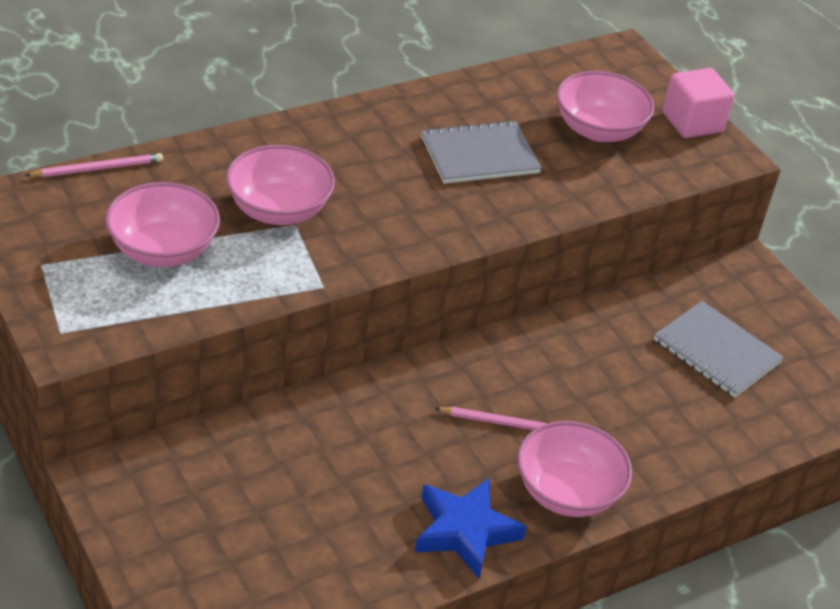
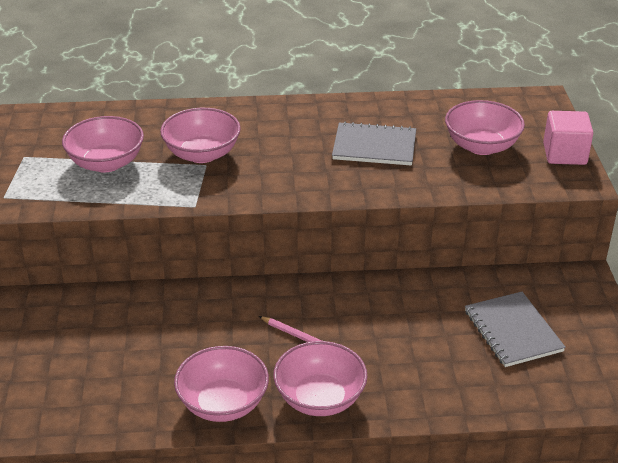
camera: 30 degrees right, 5 degrees down
pink pencil [25,153,163,177] -> none
blue star [415,478,527,578] -> pink bowl [174,346,269,422]

